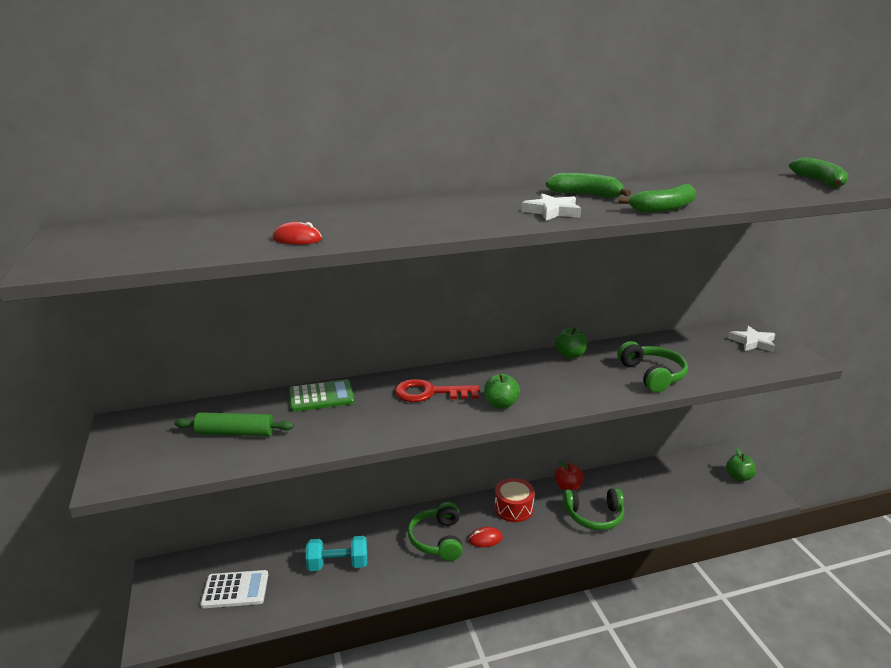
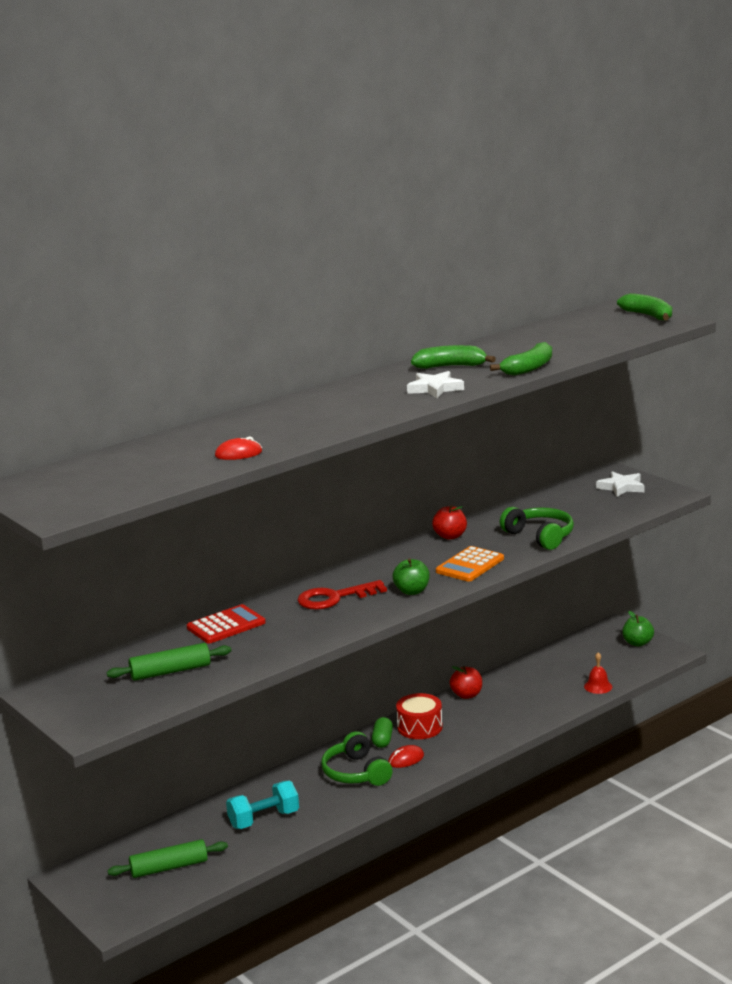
camera: 20 degrees left, 5 degrees down
white calculator [200,570,268,608] -> green rolling pin [108,839,228,878]
green calculator [289,379,355,412] -> red calculator [187,604,266,643]
green apple [555,328,587,359] -> red apple [432,505,467,540]
green headphones [563,488,624,530] -> none
none -> green capsule [372,717,393,748]
none -> orange calculator [436,546,504,582]
none -> red bell [584,652,612,694]

